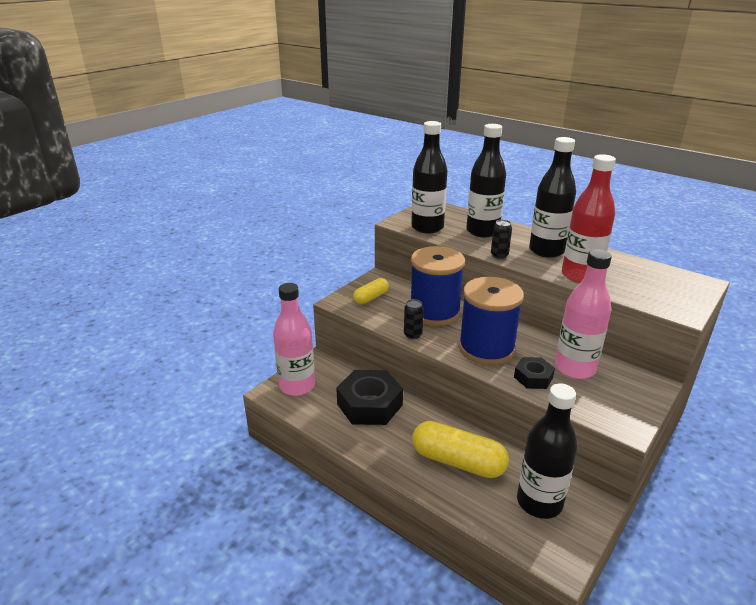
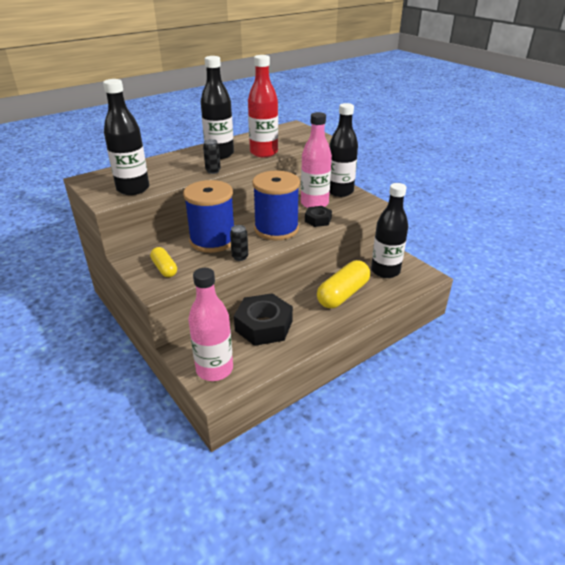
camera: 75 degrees left, 5 degrees up
black bottle [466,124,506,237] -> black bottle moved to [329,103,358,197]

